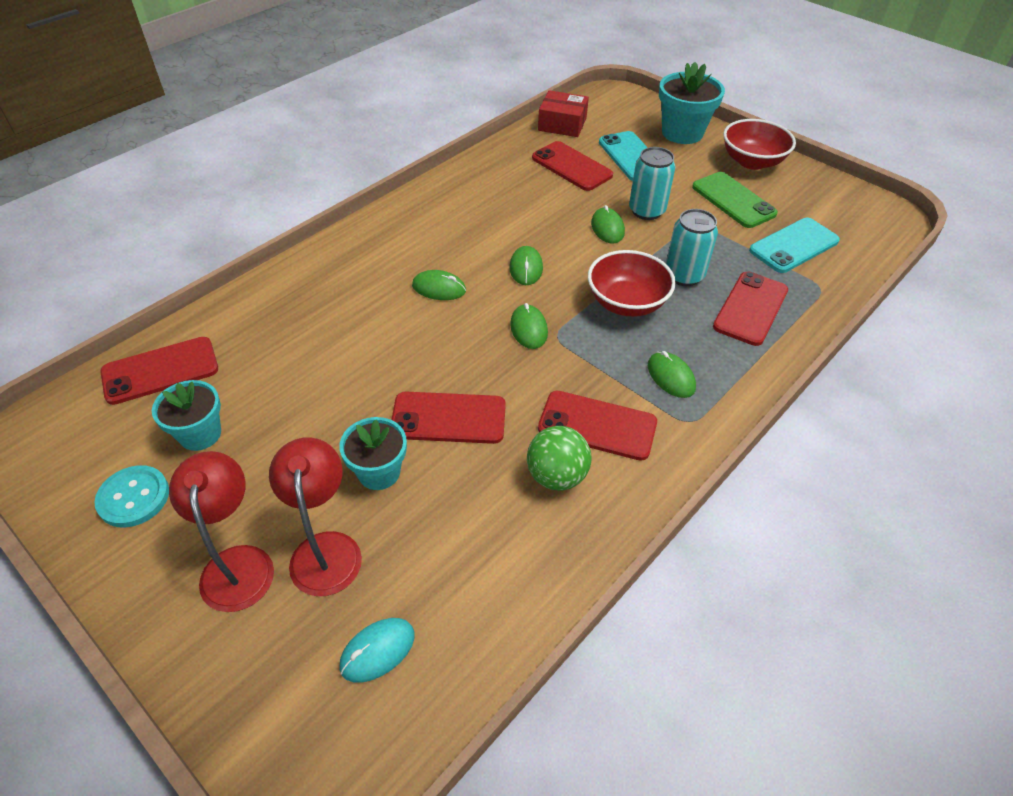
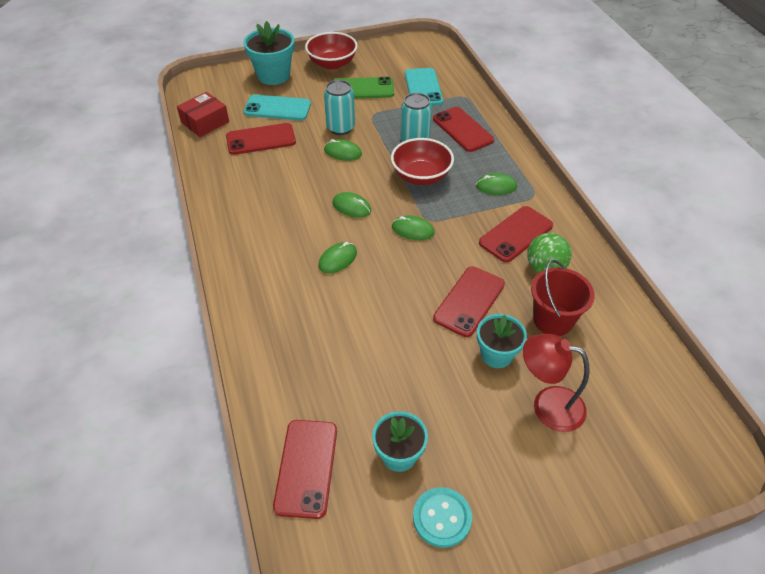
camera: 60 degrees left, 0 degrees up
red lamp [169,451,274,612] -> none
turquoise mouse [339,618,414,683] -> none
none -> red bucket [531,260,595,336]

